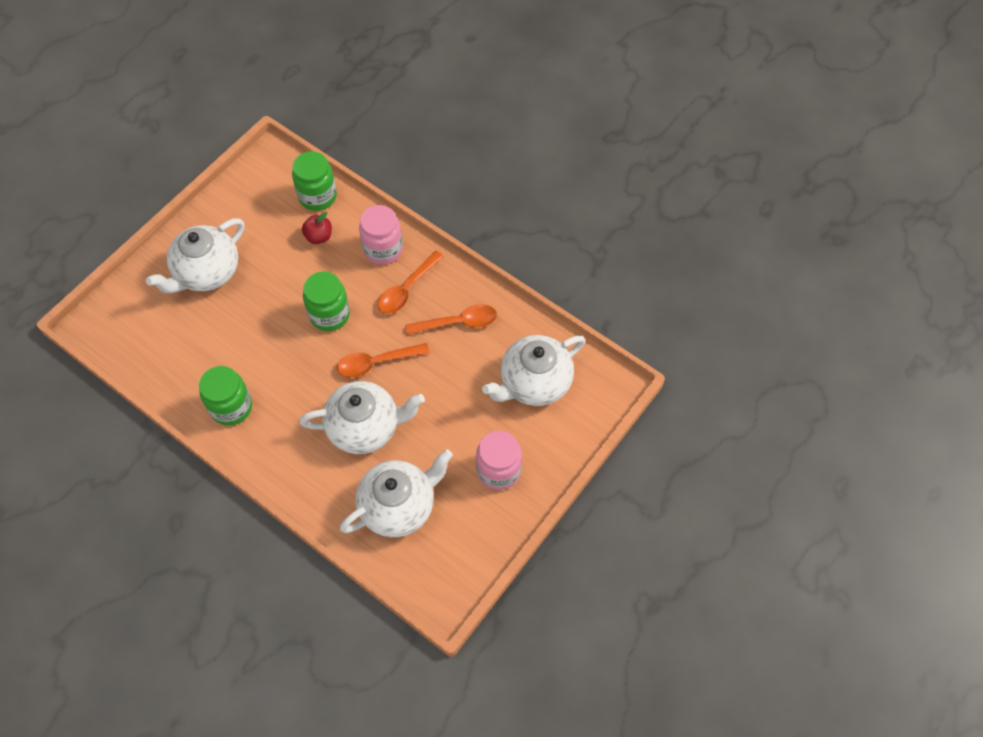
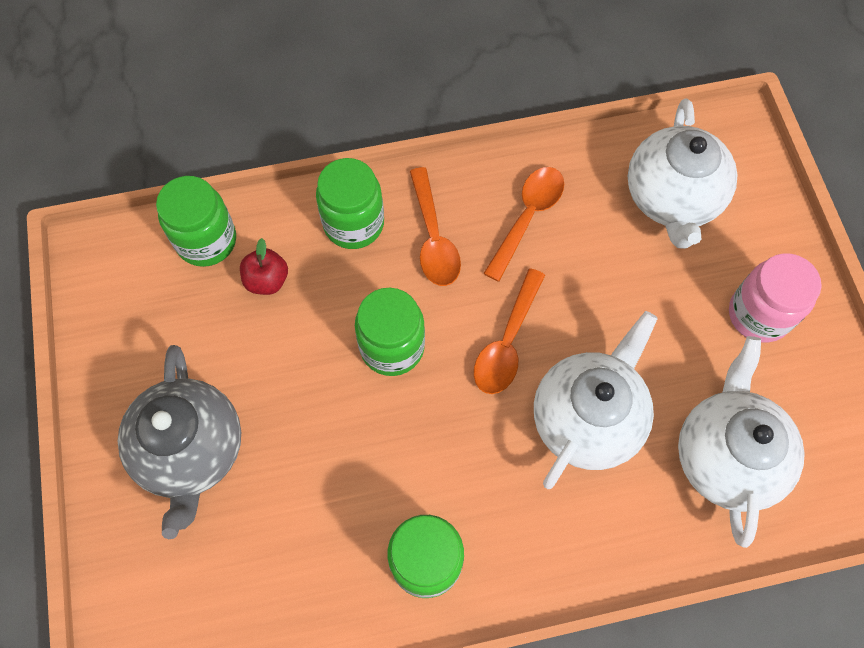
camera: 50 degrees left, 5 degrees up
white teapot [146,218,244,293] -> grey teapot [118,345,241,539]
pink jar [359,205,403,265] -> green jar [316,158,384,249]

